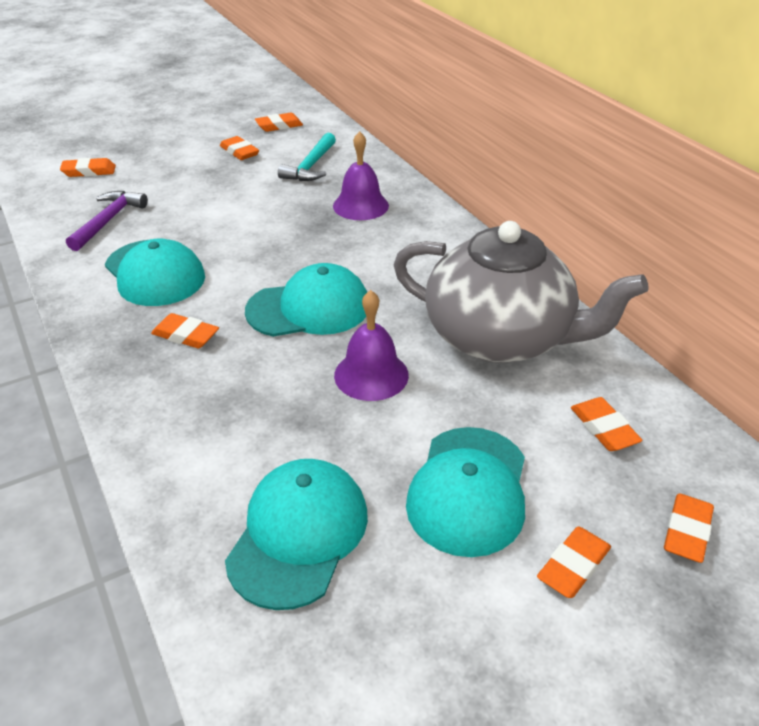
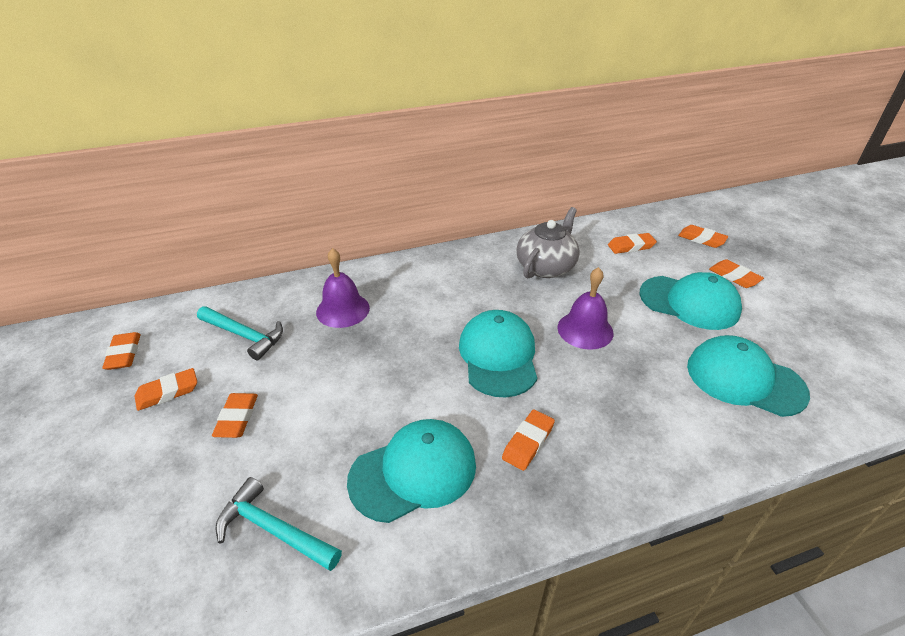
camera: 80 degrees left, 0 degrees up
orange eraser [60,158,116,177] -> orange eraser moved to [212,393,258,438]
purple hammer [66,191,148,251] -> turquoise hammer [215,477,342,571]
grey teapot [393,221,649,363] -> grey teapot [517,207,580,279], size x0.61

